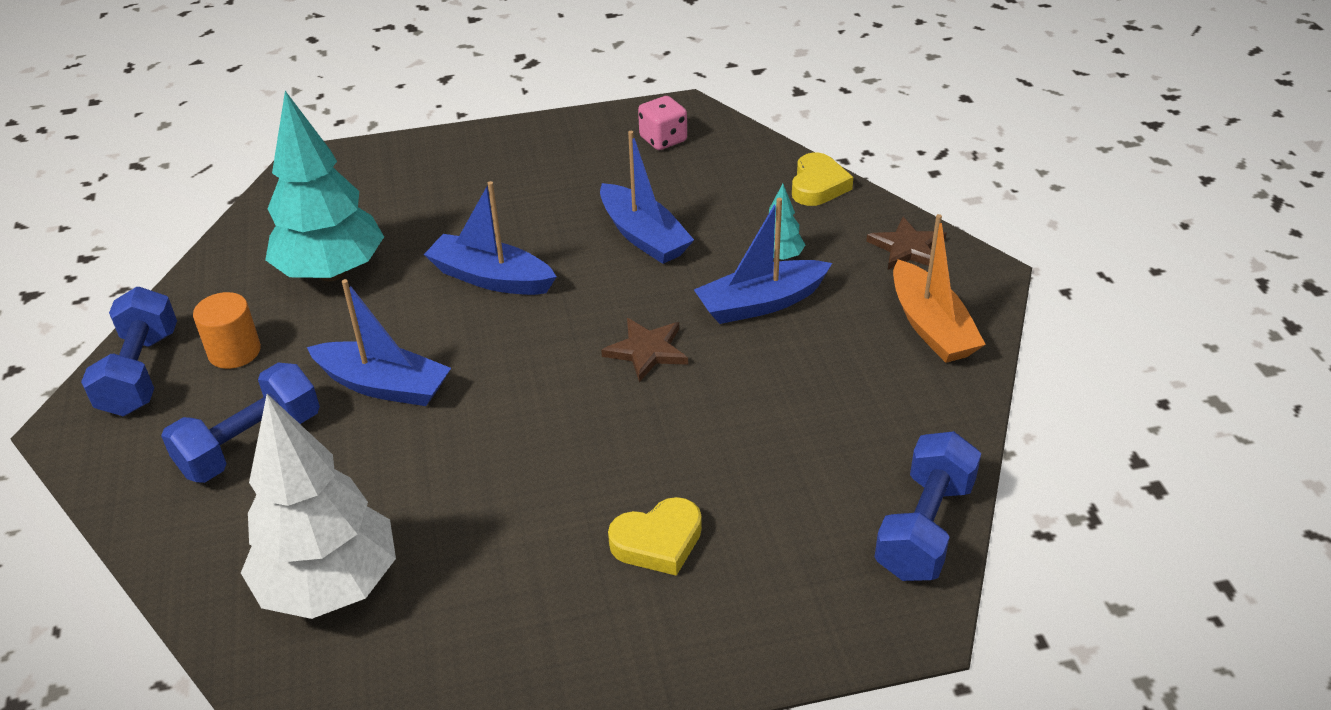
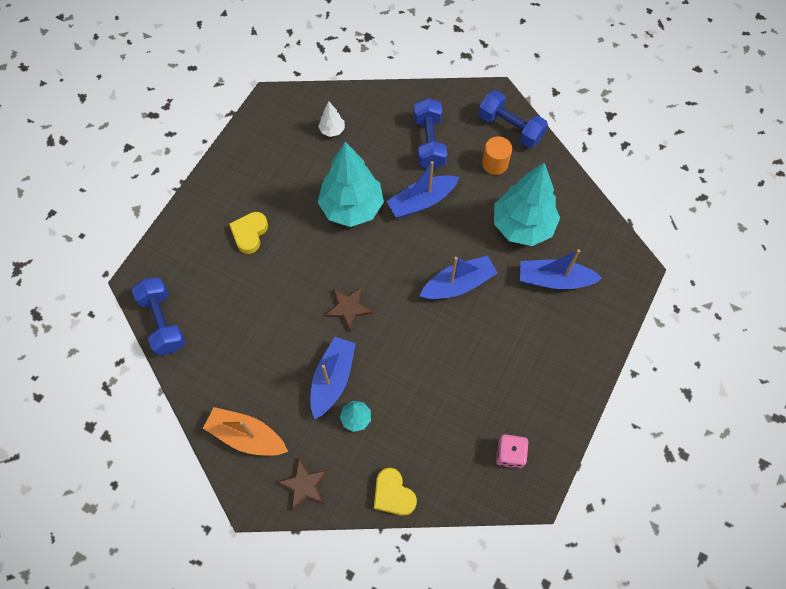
camera: 130 degrees right, 25 degrees up
white tree [241,394,396,619] -> white tree [318,101,345,137], size x0.43
blue boat [600,131,694,264] -> blue boat moved to [520,249,602,289]
none -> turquoise tree [318,142,384,227]

